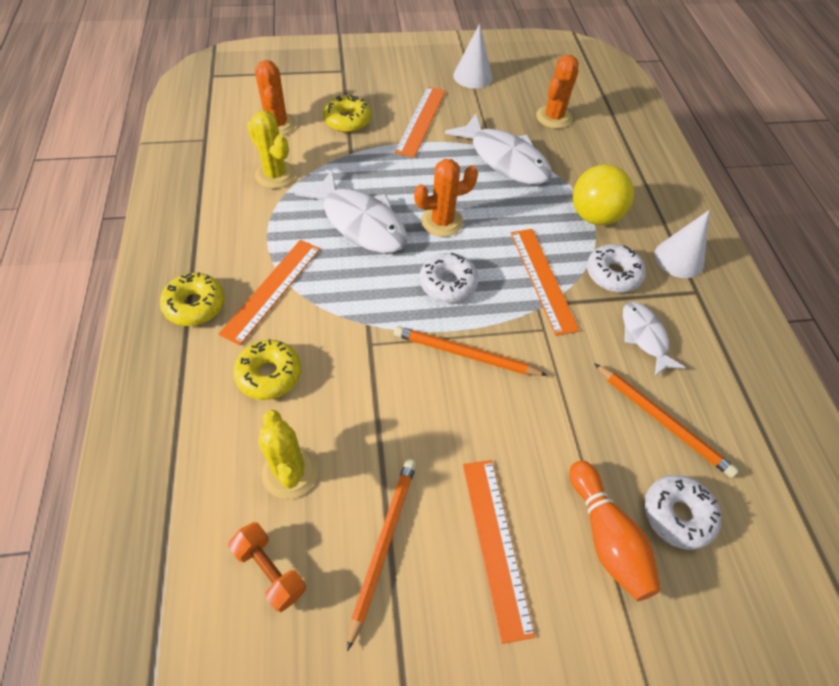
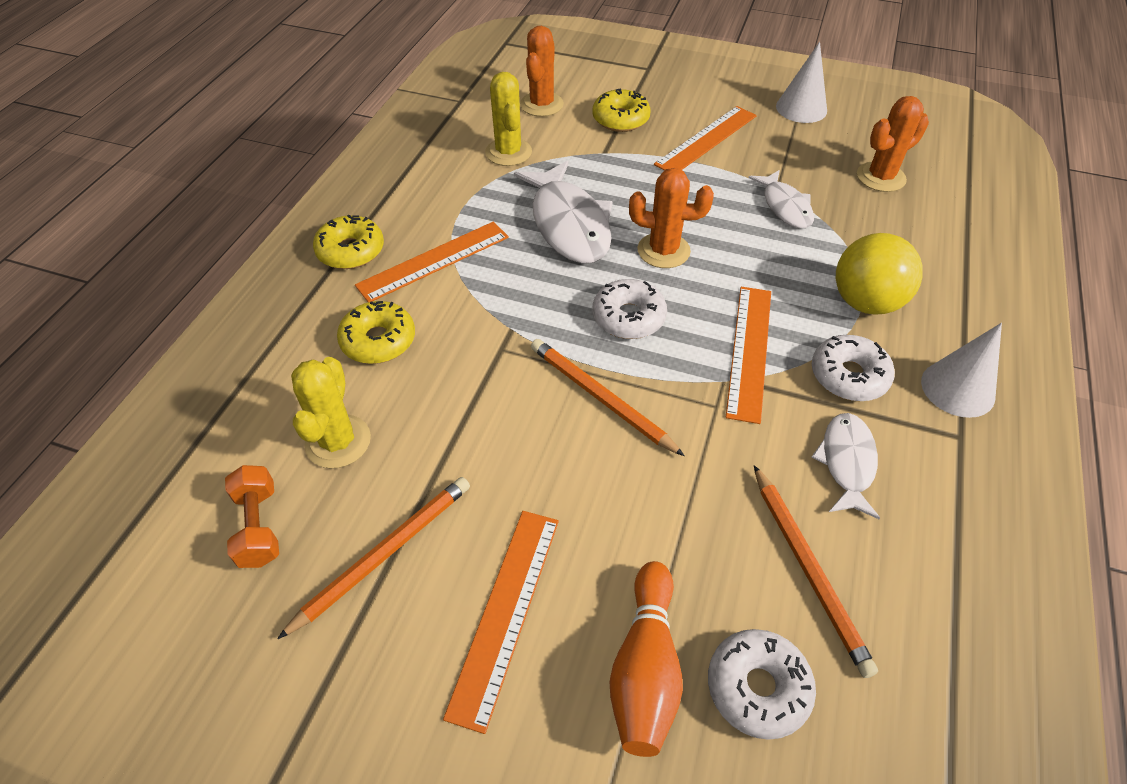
camera: 30 degrees right, 5 degrees down
white fish [445,113,552,185] -> white fish [749,170,814,228], size x0.59

